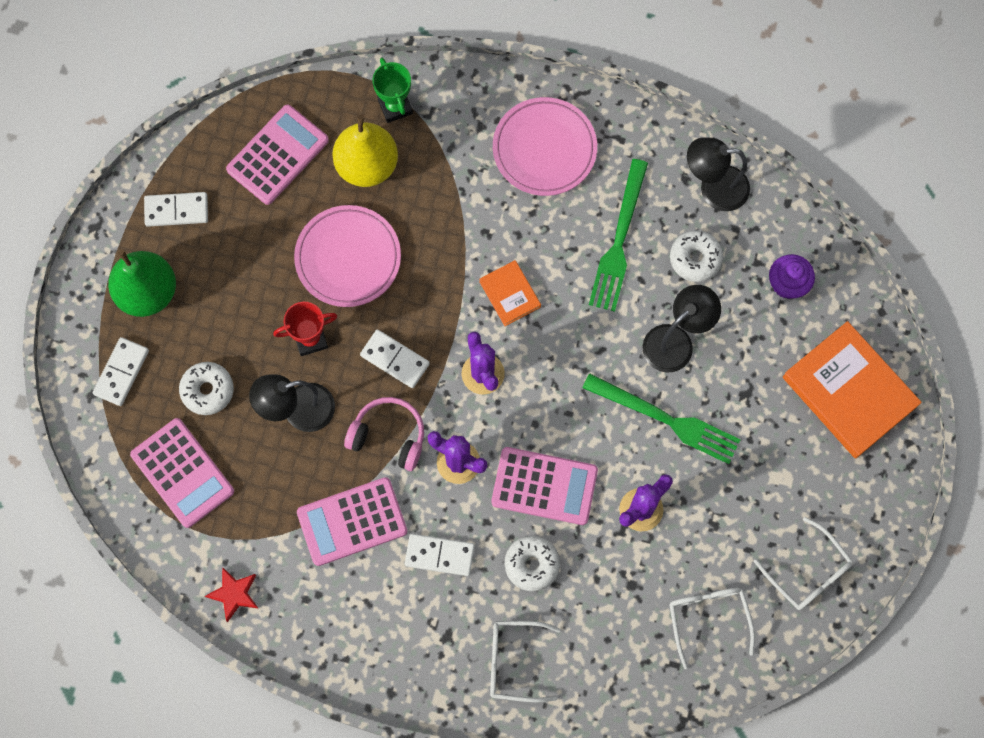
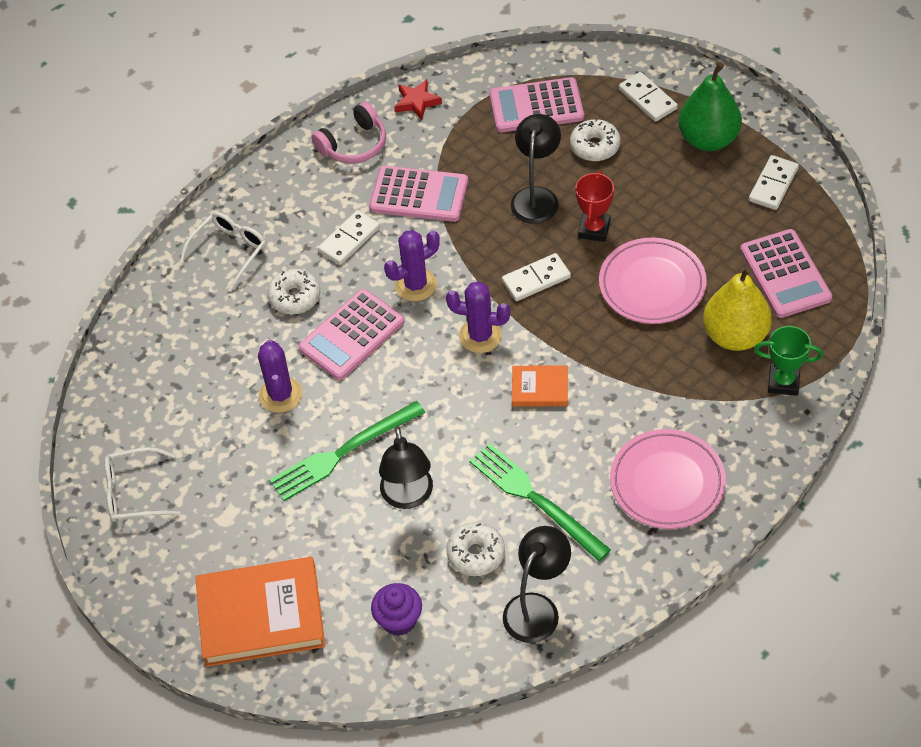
camera: 125 degrees right, 20 degrees down
pink calculator [297,477,408,566] -> pink calculator turned 90 degrees clockwise [369,166,468,222]
pink headphones [344,397,424,471] -> pink headphones moved to [311,102,386,164]
white glasses [669,588,755,669] -> none

